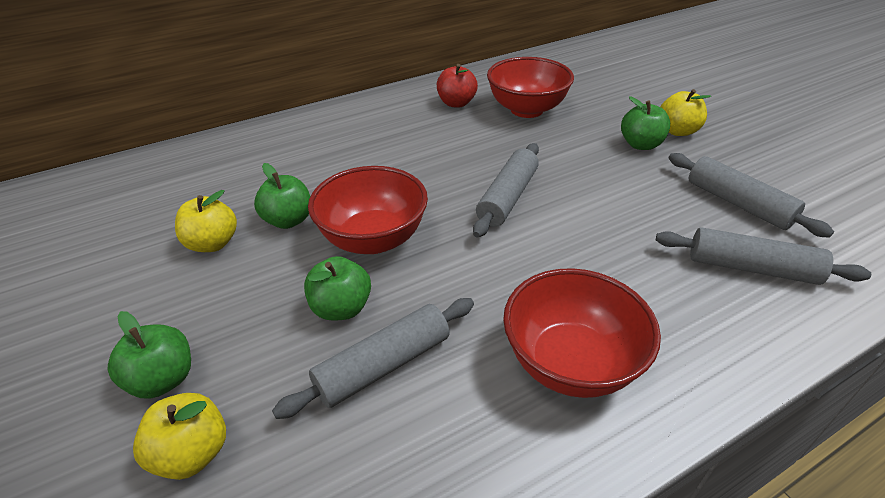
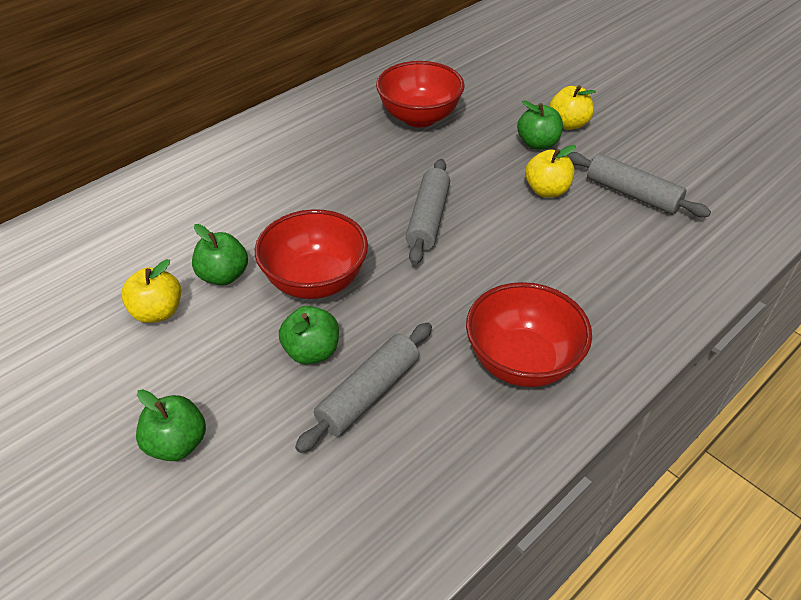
camera: 15 degrees left, 5 degrees up
yellow apple [133,393,226,480] -> yellow apple moved to [525,145,576,197]
red apple [437,64,478,108] -> none
grey rolling pin [656,227,871,285] -> none

